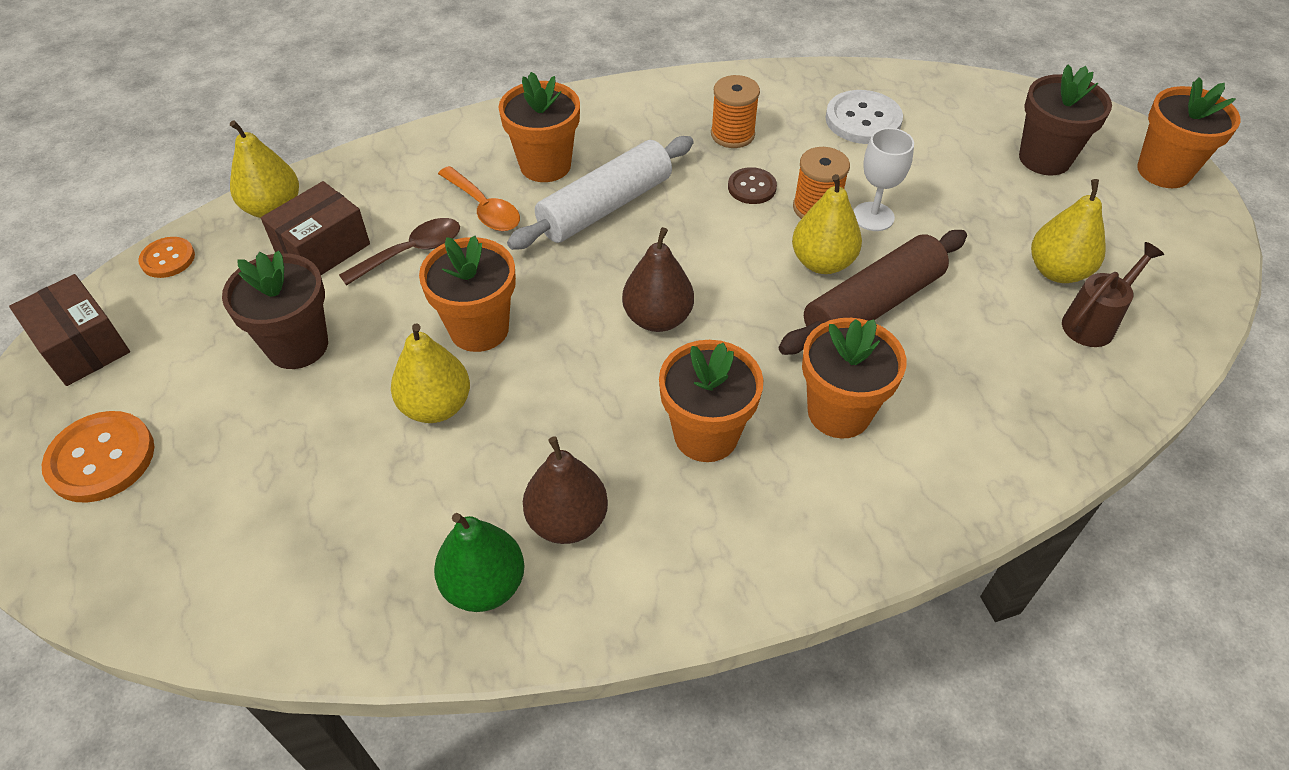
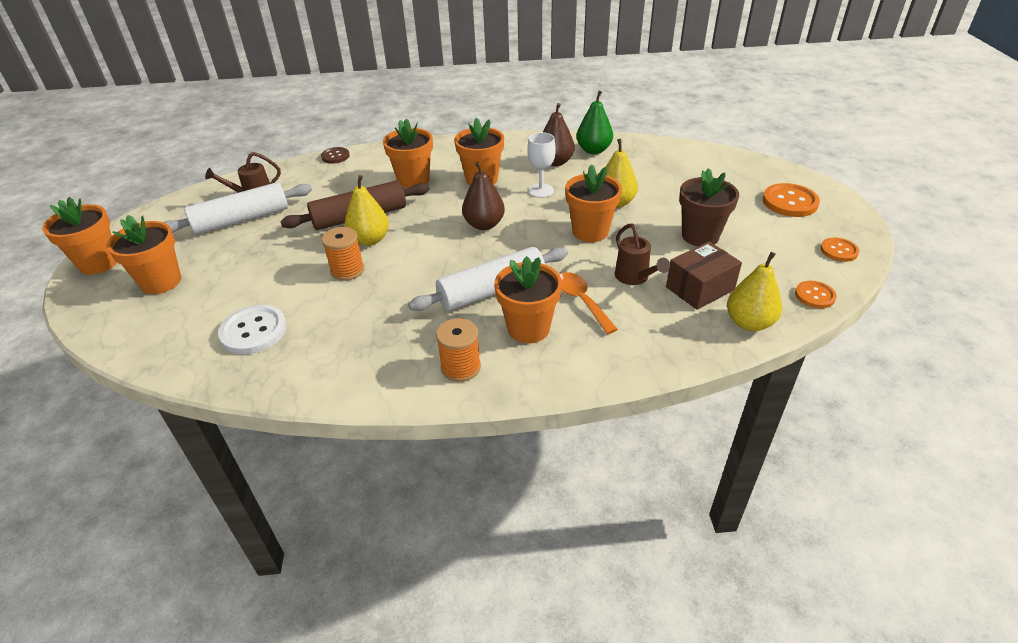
camera: 165 degrees left, 10 degrees down
brown box [9,274,130,386] -> orange button [820,237,859,262]
brown spoon [339,218,460,286] -> brown watering can [615,224,670,285]
orange spool [711,75,760,148] -> orange spool moved to [436,318,481,382]
brown button [728,167,777,204] -> brown button moved to [321,147,350,164]
white goblet [854,128,914,231] -> white goblet moved to [527,132,556,198]
brown flower pot [1019,65,1112,175] -> orange flower pot [107,215,181,294]
yellow pear [1031,179,1106,283] -> white rolling pin [163,182,312,235]

